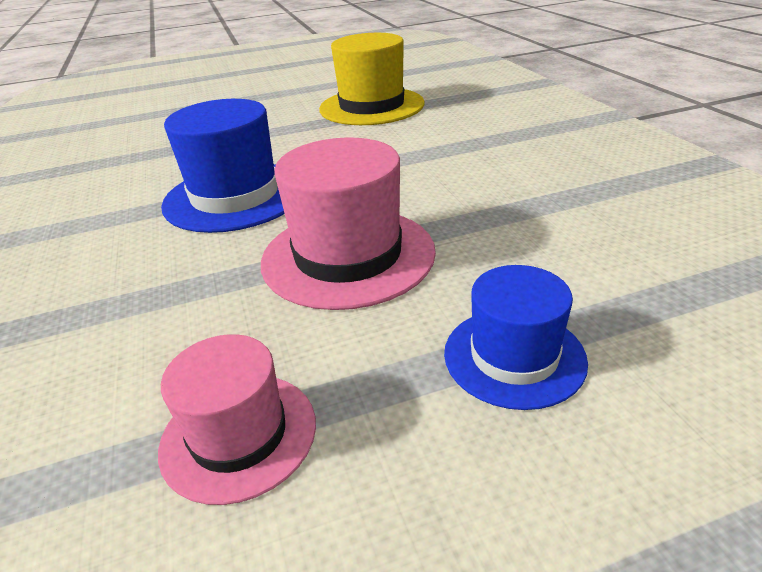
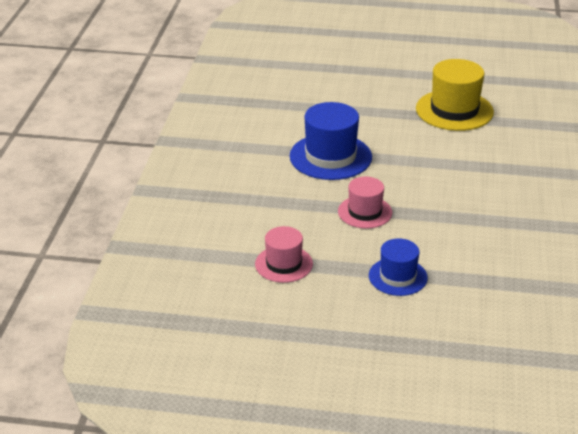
camera: 25 degrees right, 0 degrees up
pink hat [261,138,436,310] -> pink hat [338,176,392,229], size x0.61

